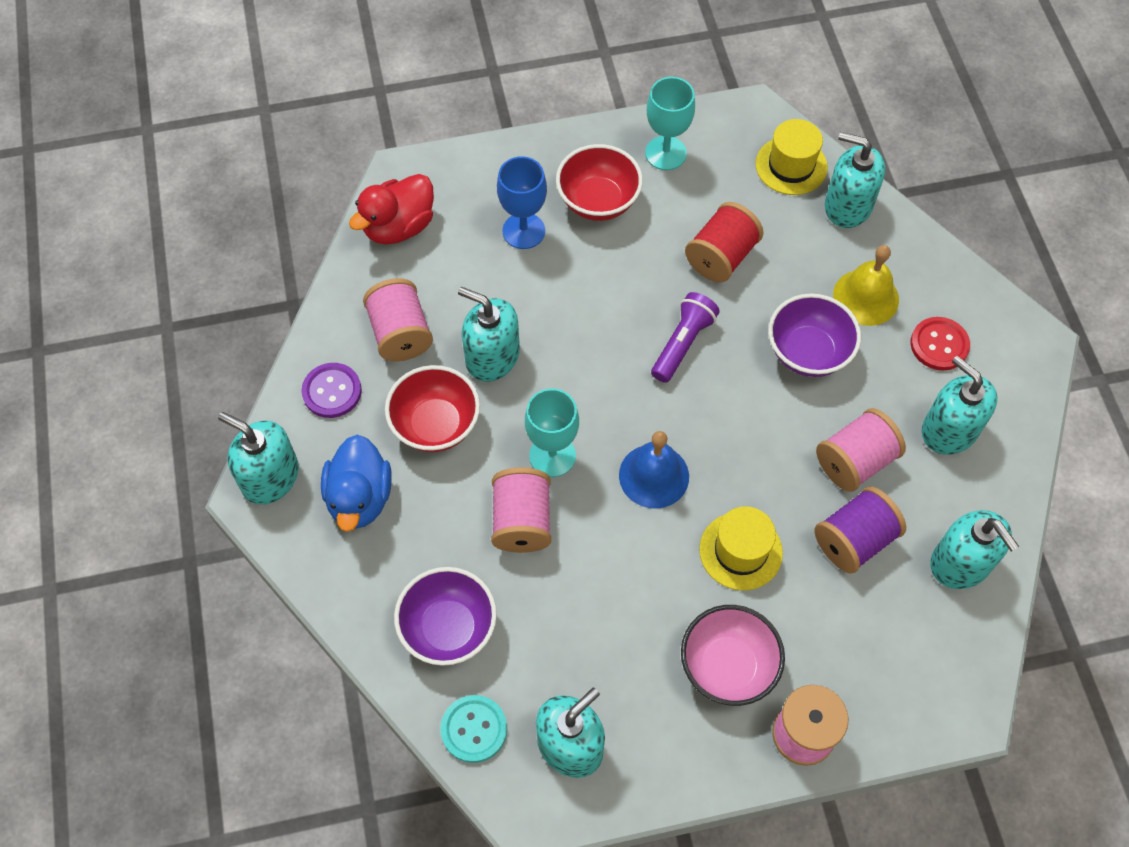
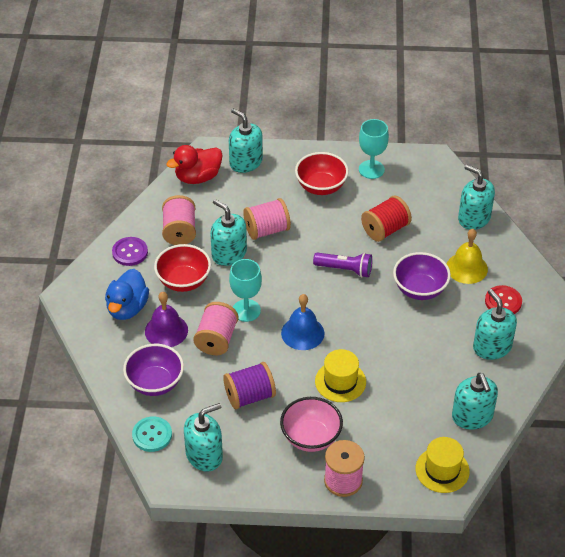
camera: 15 degrees right, 15 degrees down
turquoise soap dispenser [218,412,299,505] -> turquoise soap dispenser moved to [229,108,263,173]
blue goblet [497,156,547,249] -> none
purple flashlight [651,292,720,383] -> purple flashlight turned 60 degrees clockwise [313,253,372,278]
yellow hat [755,119,828,195] -> yellow hat moved to [416,437,470,493]
purple spool [814,486,906,574] -> purple spool moved to [223,362,276,409]
pink spool [816,408,906,492] -> pink spool moved to [243,198,291,240]
none -> purple bell [145,292,188,347]

